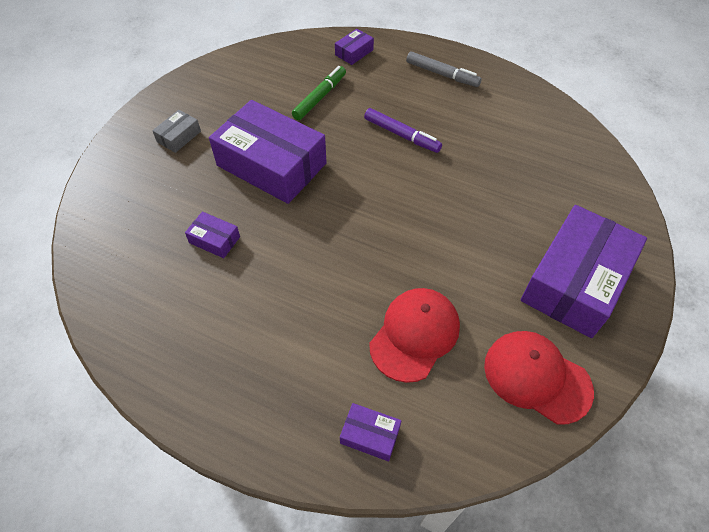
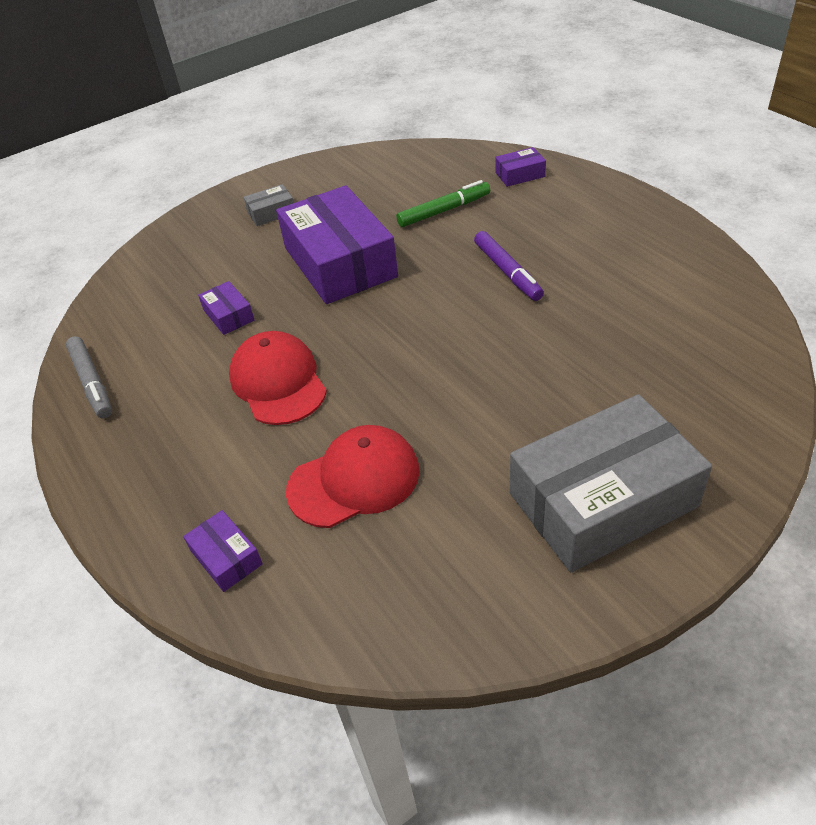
camera: 35 degrees right, 10 degrees down
grey marker [406,52,482,87] -> grey marker moved to [66,336,112,419]
red cap [484,331,594,425] -> red cap moved to [229,331,327,425]
purple box [521,205,647,338] -> grey box [510,394,712,572]

